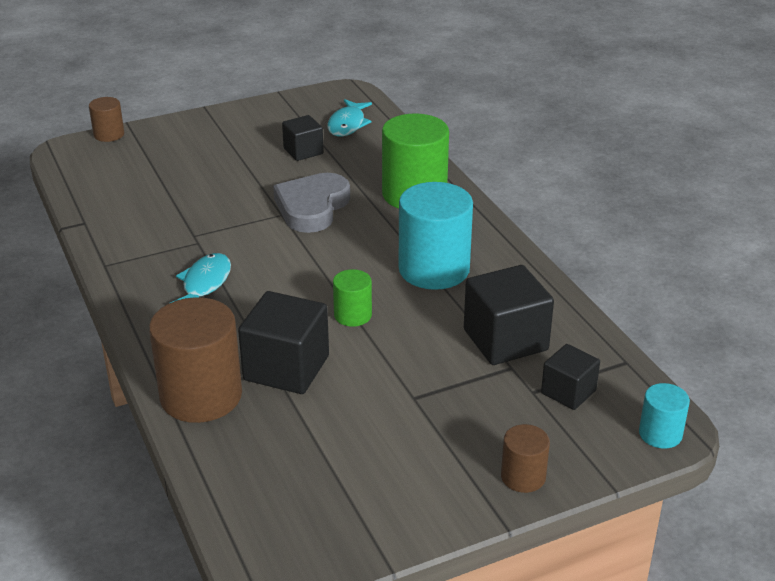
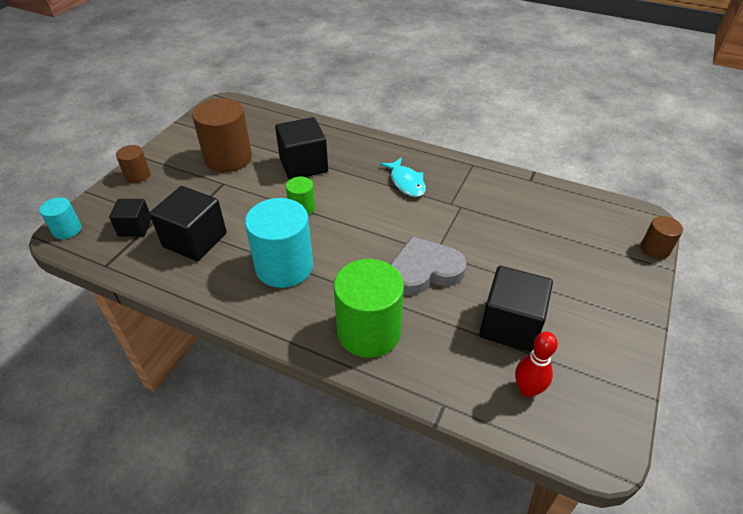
camera: 140 degrees right, 10 degrees up
brown cylinder [149,297,242,423] -> brown cylinder moved to [192,98,252,172]
grey heart [273,173,350,233] -> grey heart turned 90 degrees counterclockwise [391,236,467,295]
black cube [282,115,324,161] -> black cube [479,266,553,352], size x1.68
turquoise fish [327,99,372,136] -> red bowling pin [515,332,558,397]

